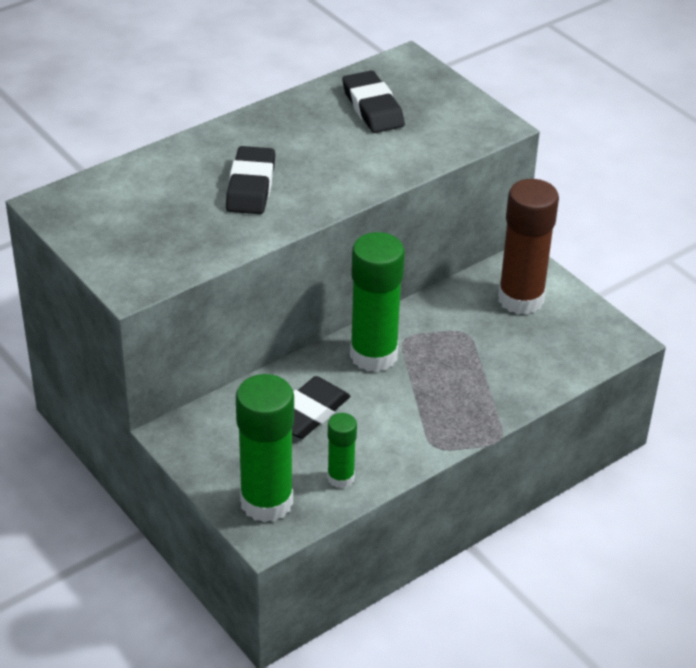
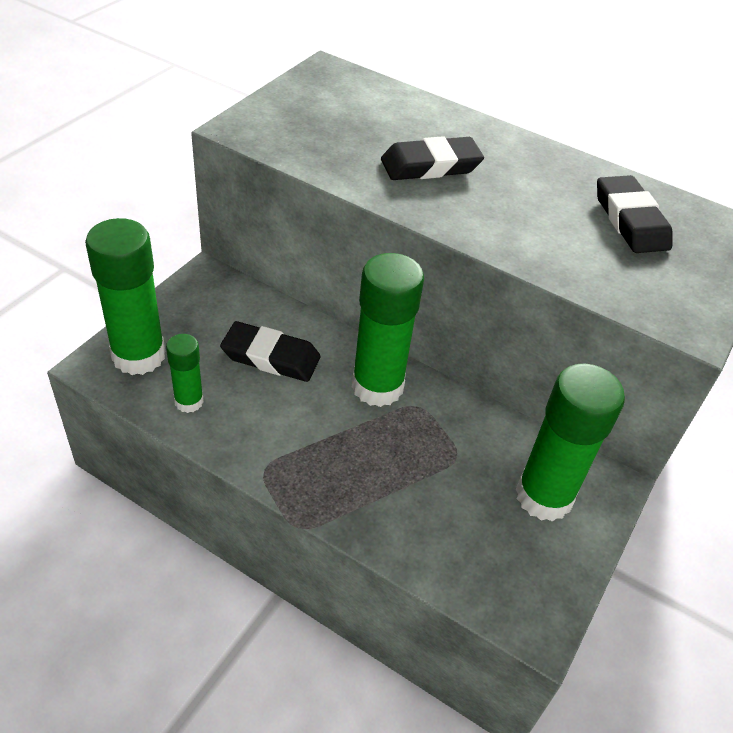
camera: 65 degrees right, 5 degrees up
black eraser [342,70,405,133] -> black eraser turned 60 degrees counterclockwise [597,175,673,253]
brown glue stick [498,179,559,315] -> green glue stick [516,364,625,522]

